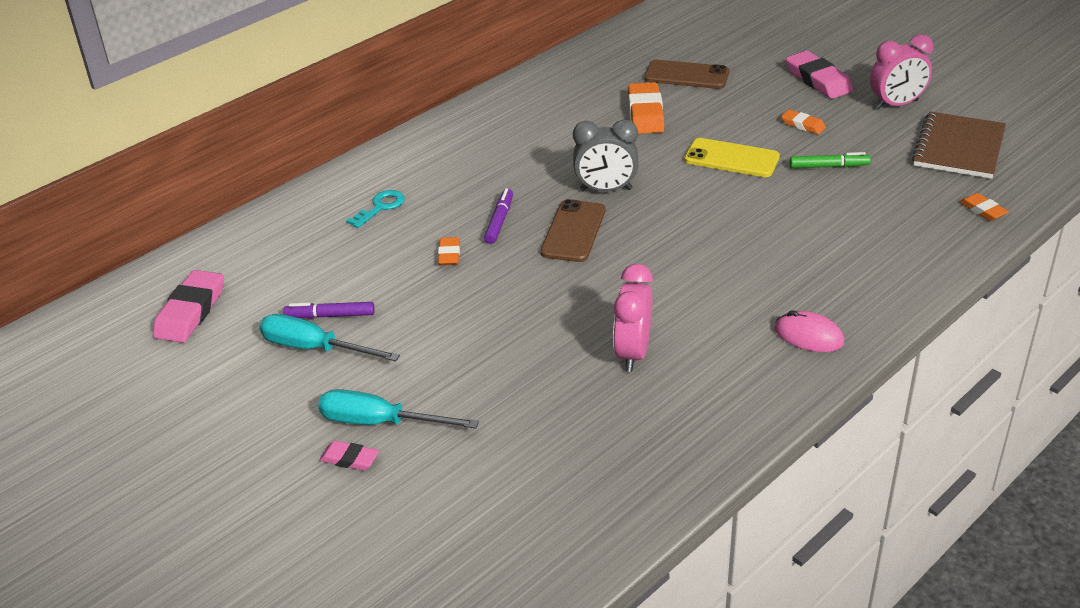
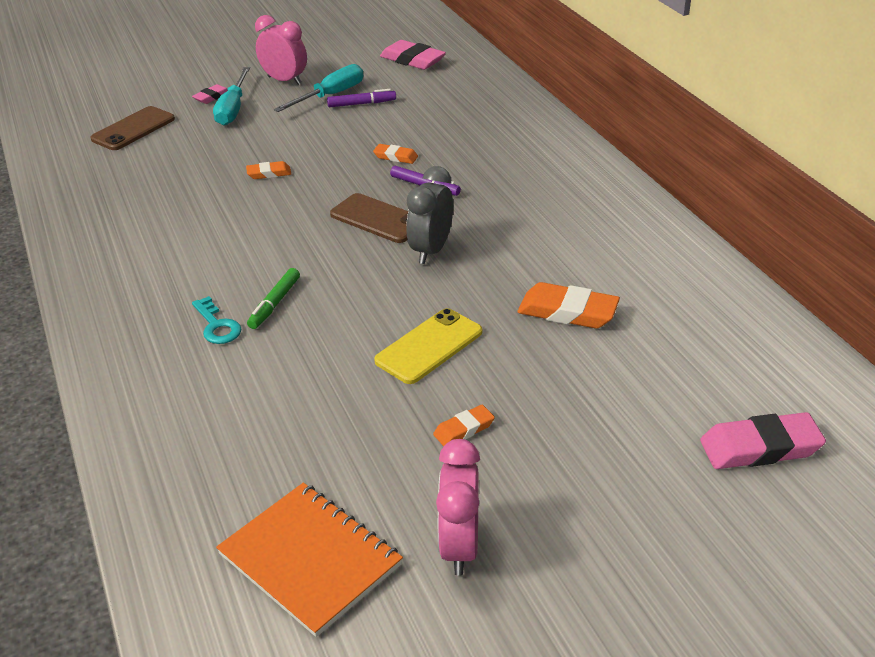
camera: 110 degrees right, 0 degrees up
purple marker [283,302,375,319] -> purple marker turned 60 degrees clockwise [327,89,396,107]
turquoise screwdriver [318,389,479,429] -> turquoise screwdriver turned 150 degrees clockwise [213,67,250,126]
turquoise key [346,190,405,228] -> turquoise key moved to [192,296,242,344]
pink clock [613,264,653,372] -> pink clock moved to [255,15,307,85]
brown phone [644,60,729,89] -> brown phone moved to [90,106,175,150]
pink mouse [774,310,844,352] -> none
pink eraser [786,51,853,99] -> pink eraser moved to [700,412,826,469]
green marker [790,152,871,168] -> green marker moved to [247,268,300,329]
brown notebook [912,112,1006,179] -> orange notebook [216,483,403,637]
orange eraser [959,193,1009,221] -> orange eraser moved to [246,161,291,179]

